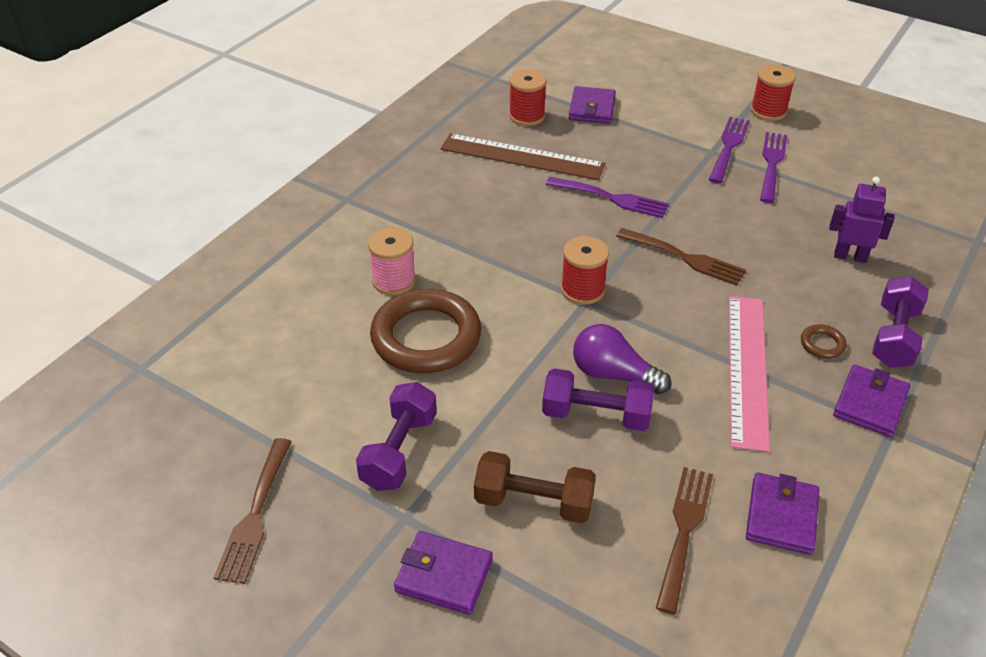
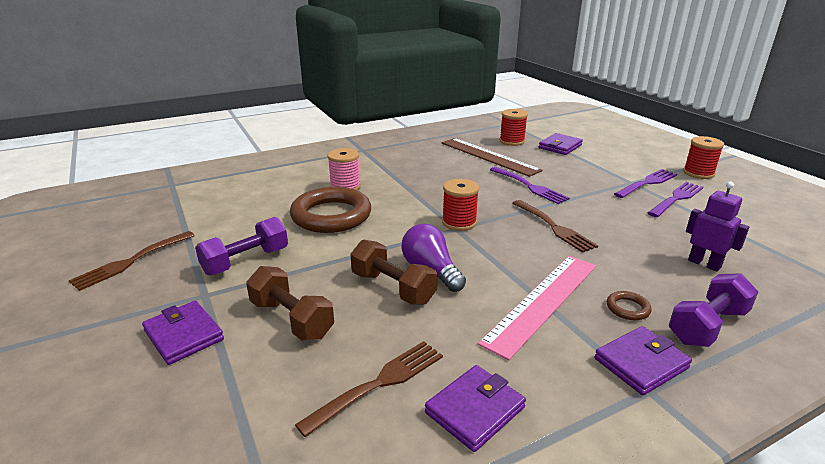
camera: 30 degrees right, 15 degrees down
purple dumbbell [542,368,654,431] -> brown dumbbell [350,240,437,305]

